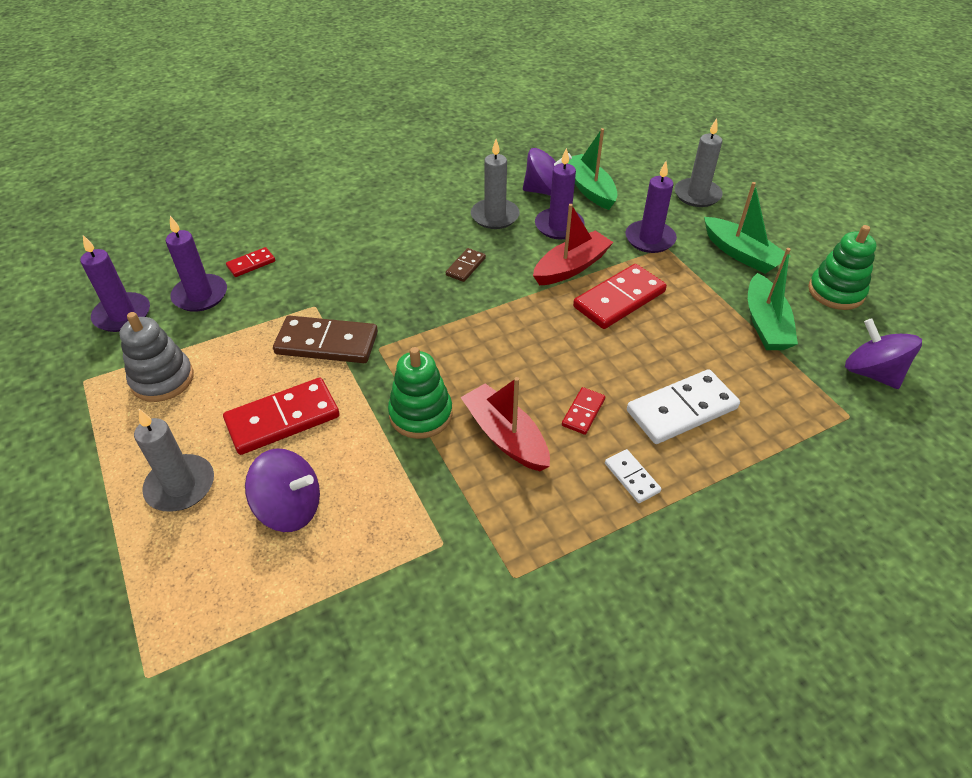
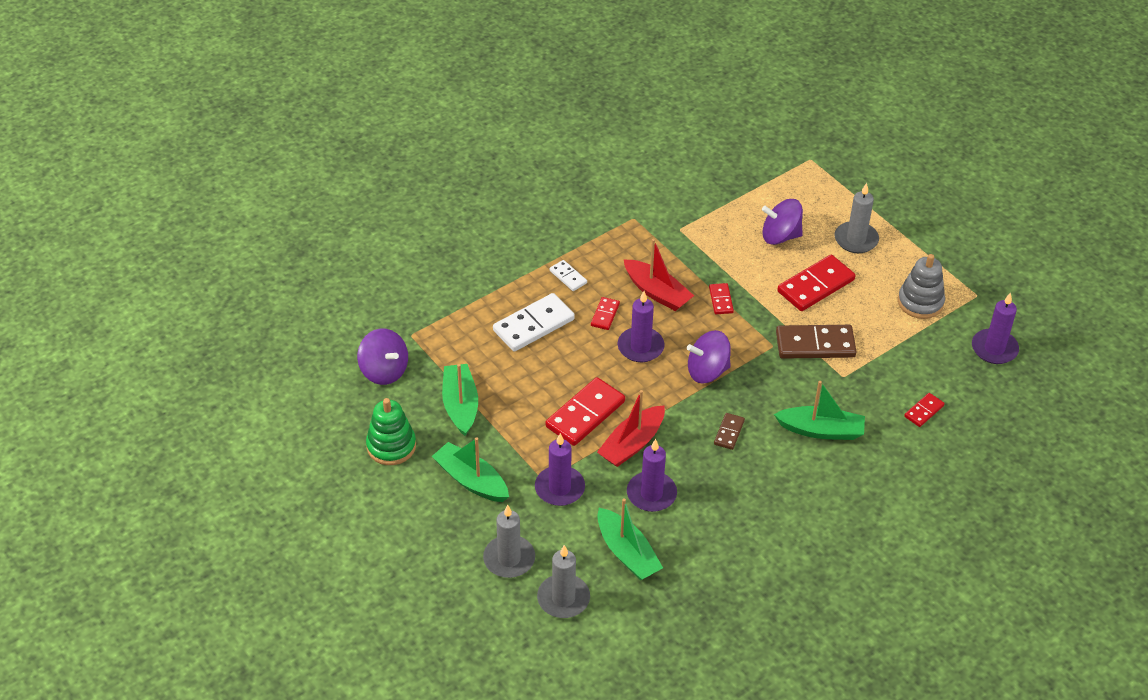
camera: 170 degrees right, 0 degrees up
purple candle [166,216,227,312] -> purple candle moved to [618,291,664,362]
green stacking toy [388,347,452,439] -> red domino [709,283,734,314]
grey candle [471,139,520,229] -> grey candle moved to [537,545,590,618]
purple spinning top [523,148,572,196] -> purple spinning top moved to [687,330,731,383]
none -> green boat [774,381,865,440]

